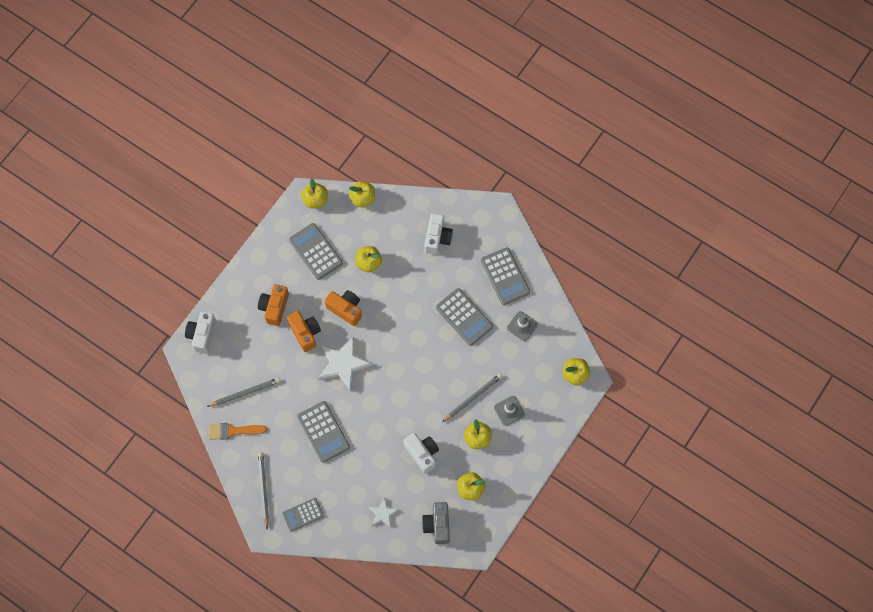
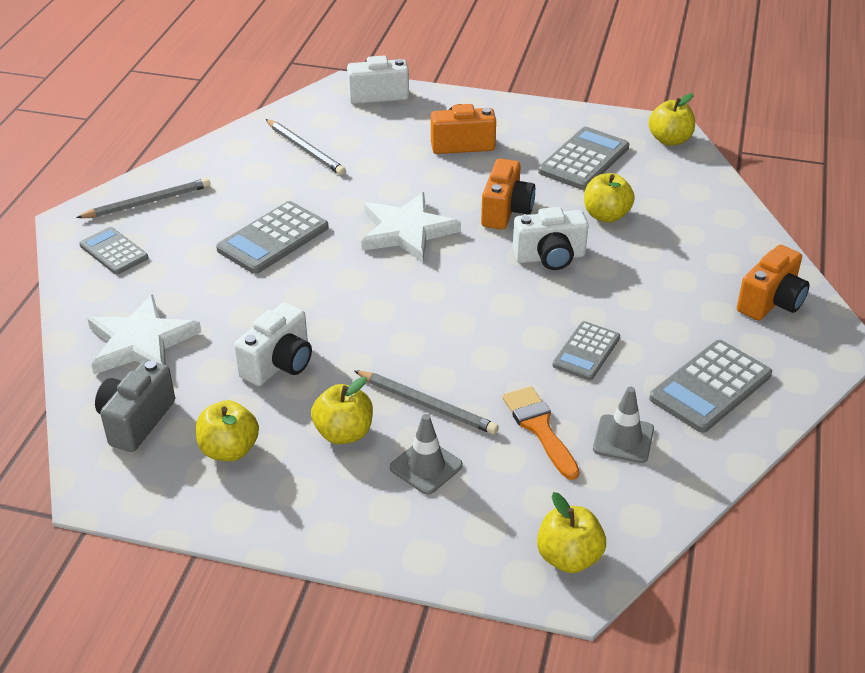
camera: 70 degrees right, 30 degrees down
orange brush [209,423,267,440] -> orange brush moved to [502,386,580,480]
orange camera [287,311,321,352] -> orange camera moved to [737,245,810,321]
yellow apple [349,181,375,207] -> none
white star [368,497,398,527] -> white star [87,294,201,374], size x1.87
grey camera [422,502,450,544] -> grey camera turned 45 degrees counterclockwise [95,360,175,452]
white camera [424,213,453,255] -> white camera moved to [513,207,589,270]
grey calculator [436,288,493,346] -> grey calculator [552,321,620,380], size x0.65

